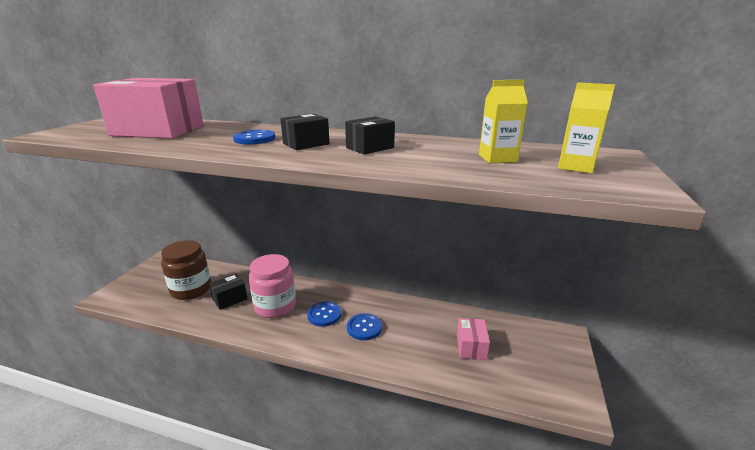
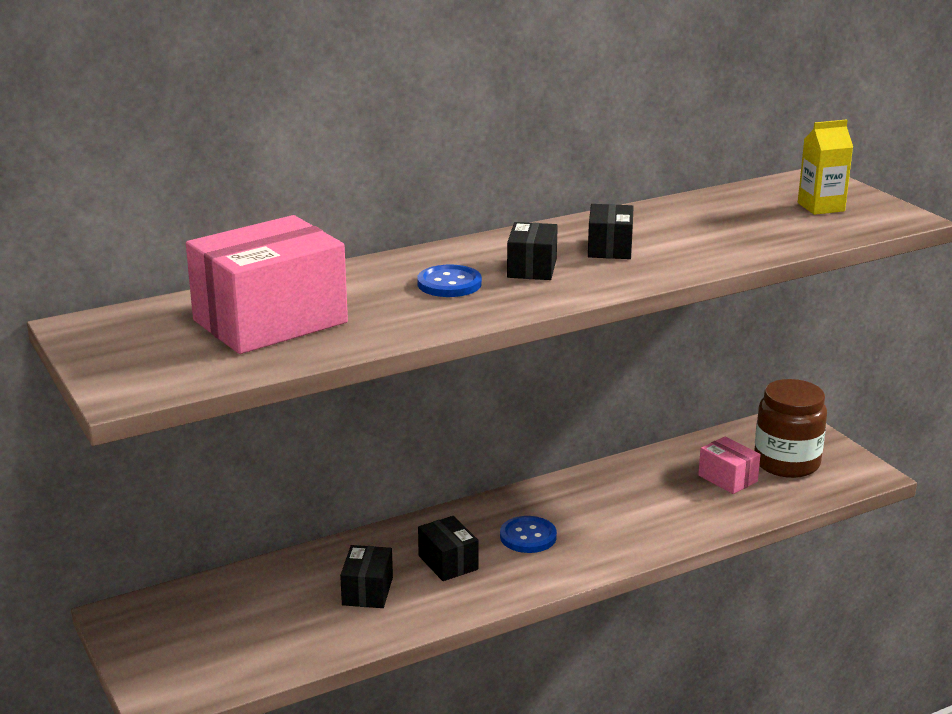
camera: 45 degrees left, 0 degrees up
brown jar [161,240,211,300] -> brown jar moved to [754,379,827,478]
pink jar [249,254,296,318] -> black box [418,516,478,581]
blue button [347,313,382,340] -> none
yellow carton [479,80,528,163] -> none

